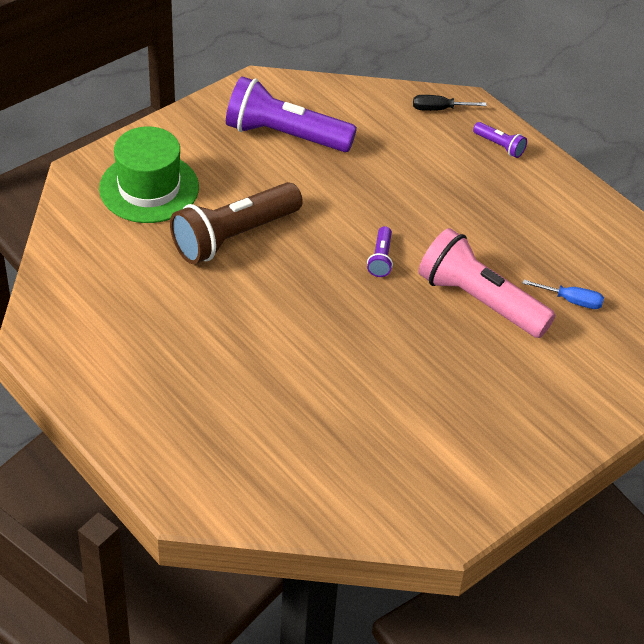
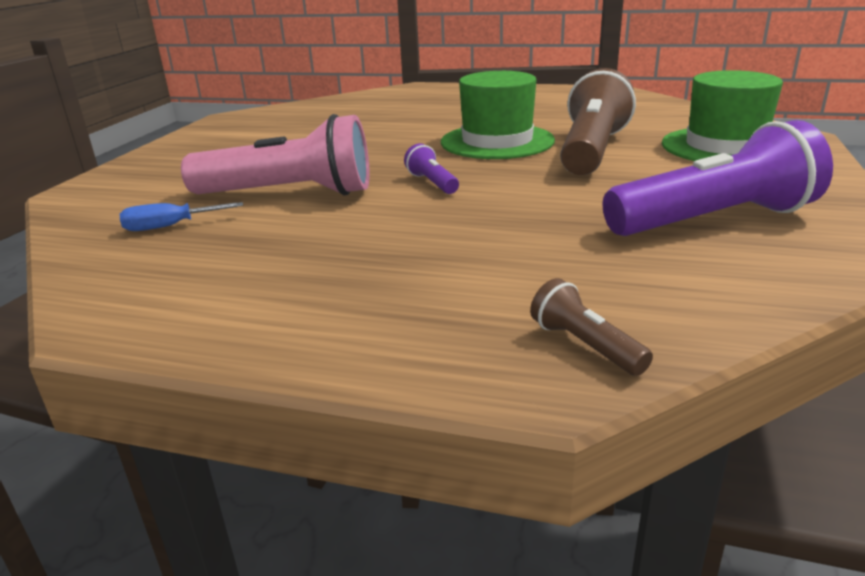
camera: 150 degrees right, 20 degrees down
black screwdriver [413,95,487,111] -> brown flashlight [530,278,653,376]
purple flashlight [473,122,527,158] -> none
none -> green hat [441,71,555,159]

